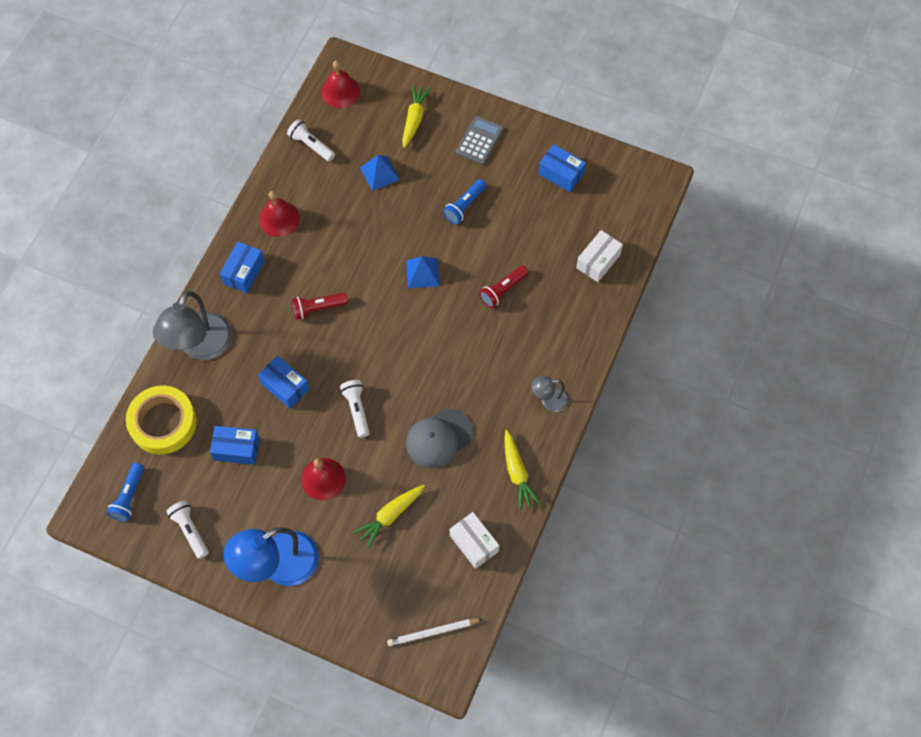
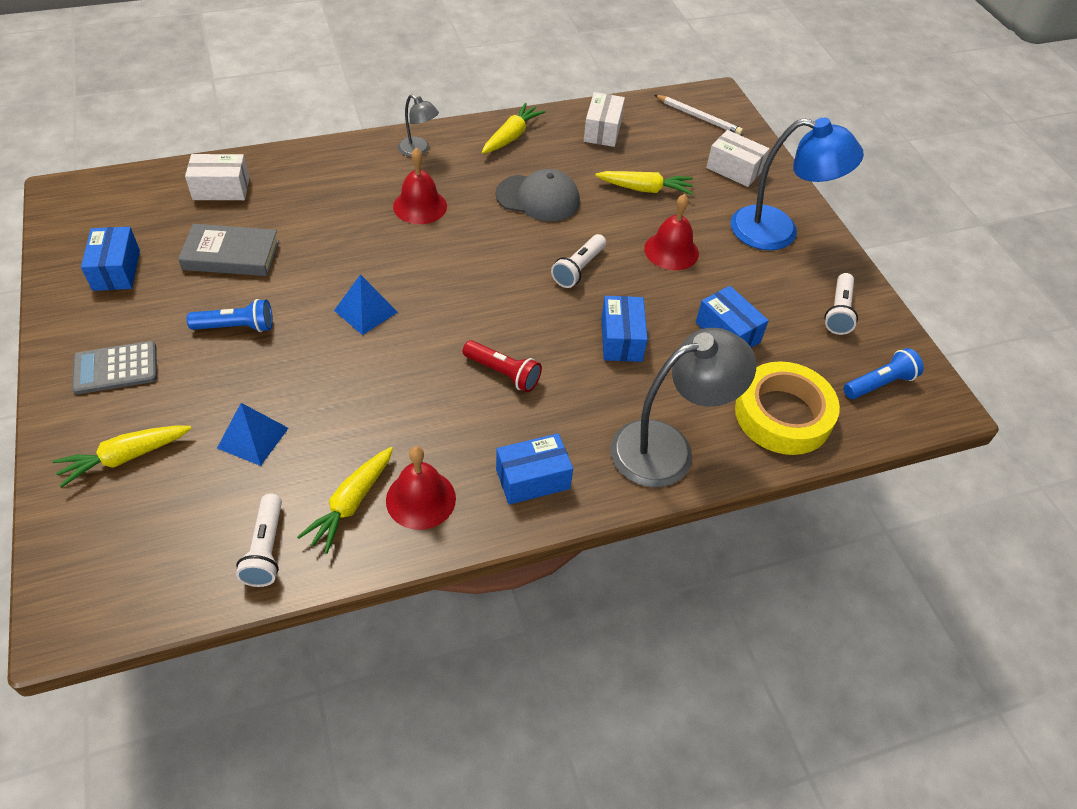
camera: 135 degrees left, 15 degrees down
red bell [321,60,360,108] -> red bell moved to [393,148,447,224]
red flashlight [479,265,529,308] -> none
none -> grey book [178,224,279,276]
none -> yellow carrot [297,447,393,554]
none -> white box [706,130,770,187]

